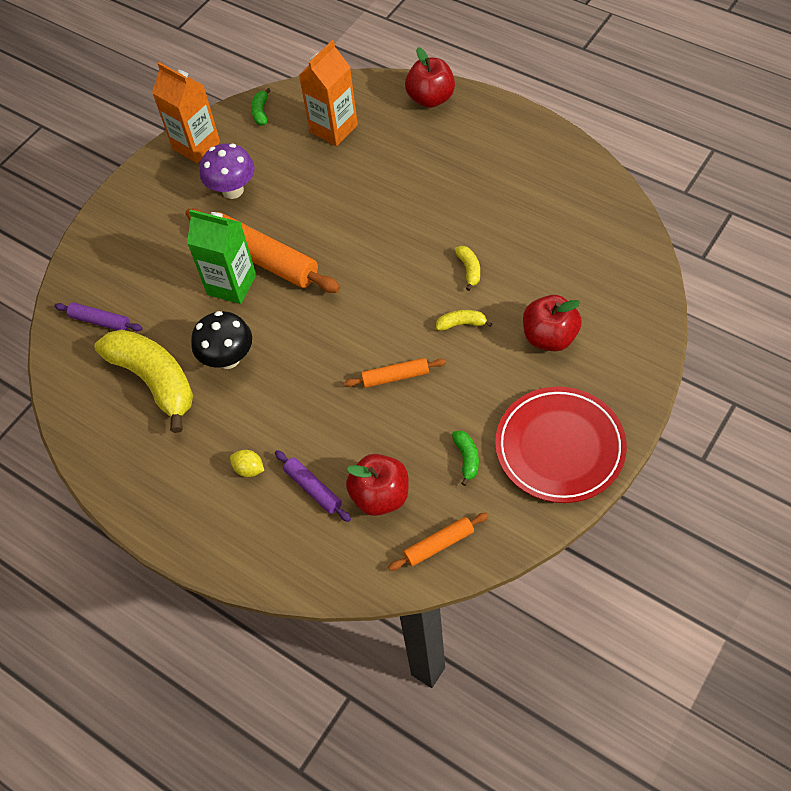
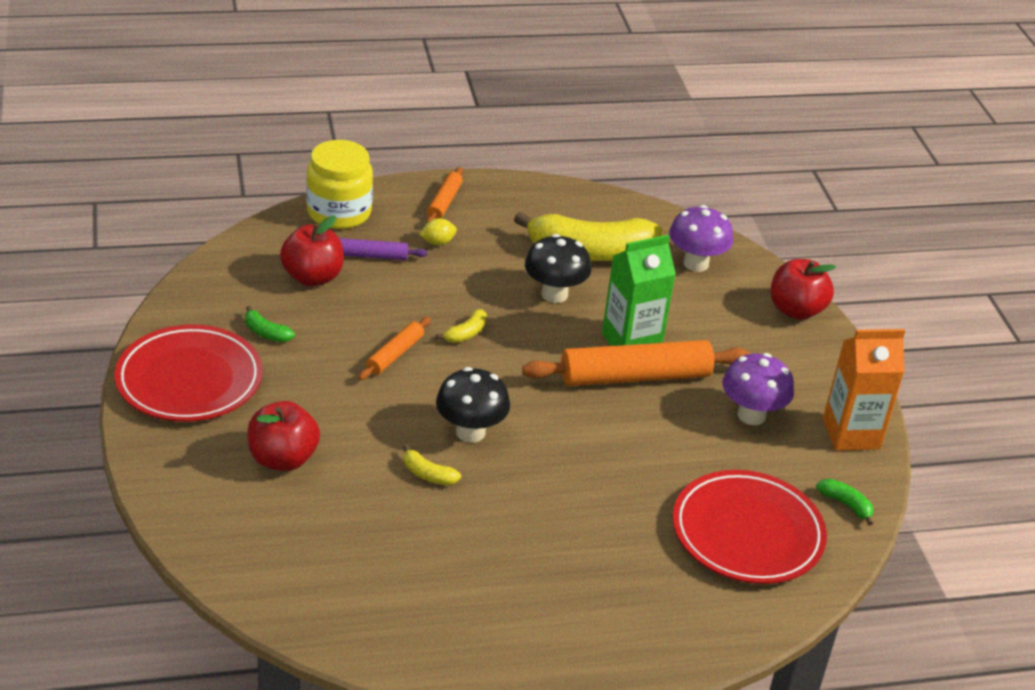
camera: 125 degrees right, 20 degrees down
purple rolling pin [54,302,143,331] -> purple mushroom [669,205,733,272]
orange carton [299,40,358,146] -> red plate [672,470,827,584]
orange rolling pin [388,513,488,571] -> orange rolling pin moved to [426,167,463,224]
red apple [405,47,455,108] -> red apple moved to [771,259,836,320]
yellow banana [436,310,493,331] -> yellow banana moved to [436,309,487,343]
none -> yellow jar [306,140,373,229]
none -> black mushroom [436,367,510,443]

